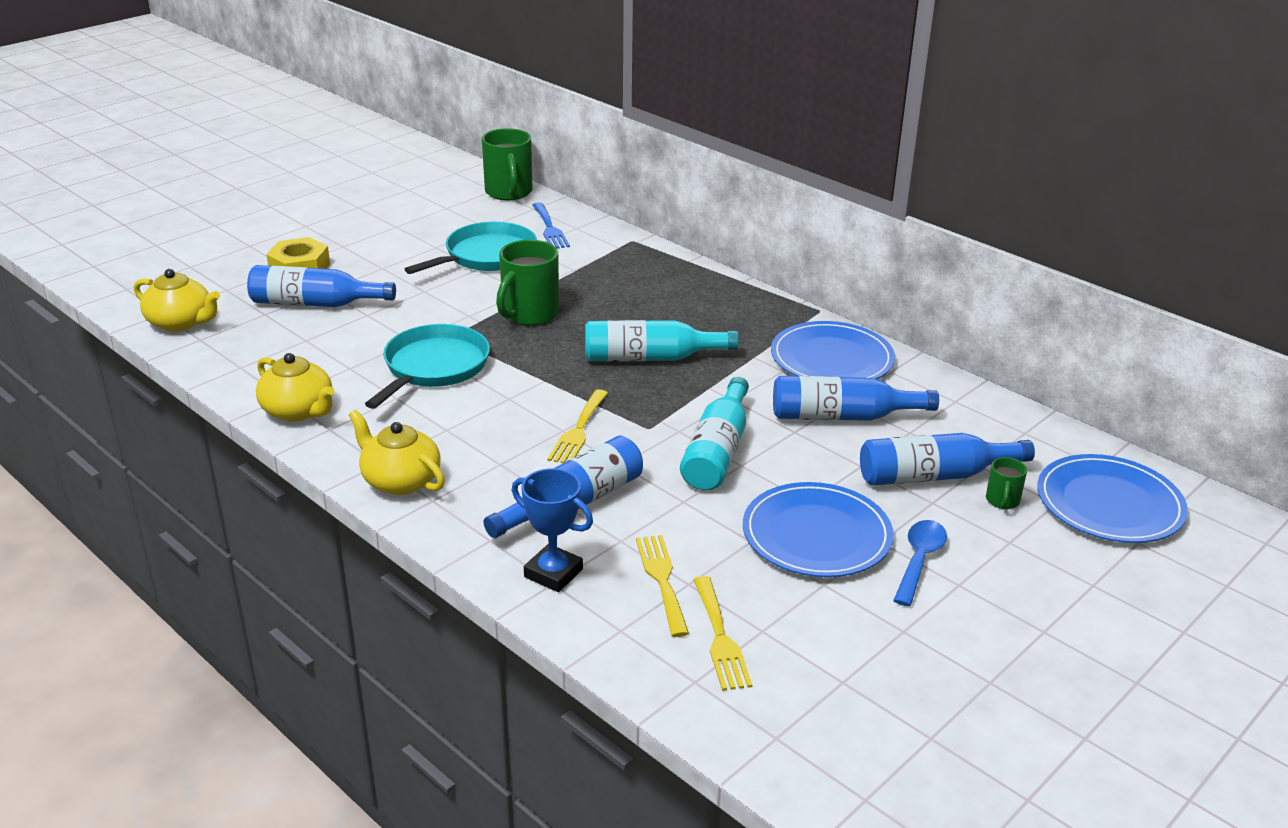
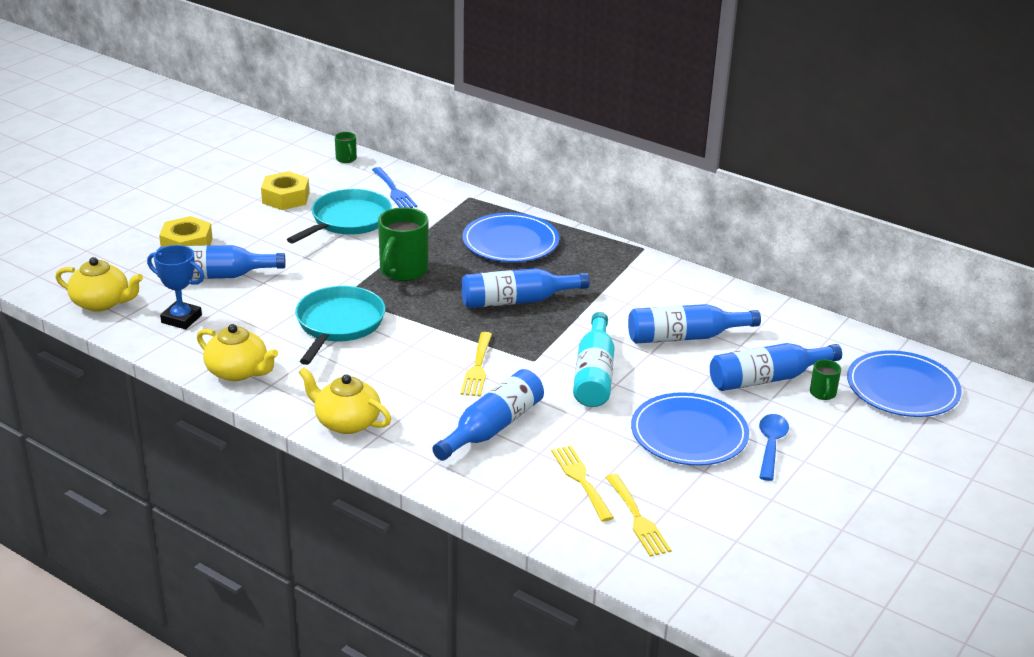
camera: 10 degrees left, 0 degrees up
green mug [482,128,533,200] -> green mug [335,132,357,163], size x0.49
blue trophy [512,468,593,592] -> blue trophy moved to [147,245,204,329]
turquoise bottle [585,320,739,362] -> blue bottle [461,268,590,308]
blue plate [771,321,895,379] -> blue plate moved to [462,213,559,262]
none -> yellow nut [261,171,309,210]

